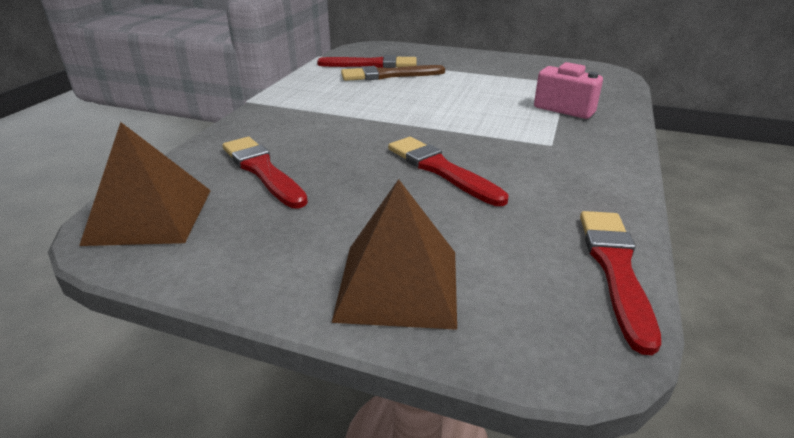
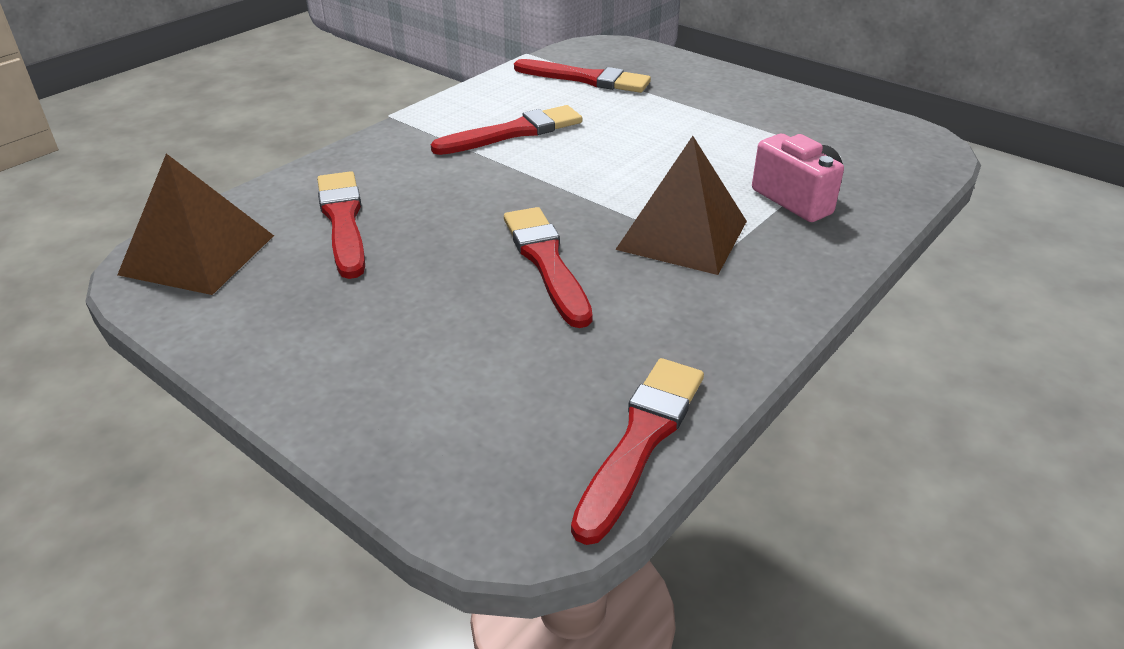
camera: 20 degrees right, 5 degrees up
brown pyramid [331,179,457,330] -> brown pyramid moved to [615,136,747,275]
brown brush [341,65,445,81] -> none
none -> red brush [431,105,582,155]

